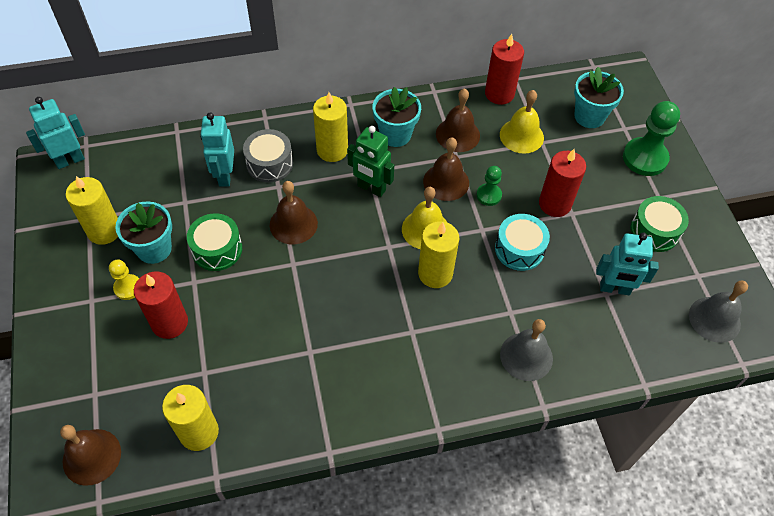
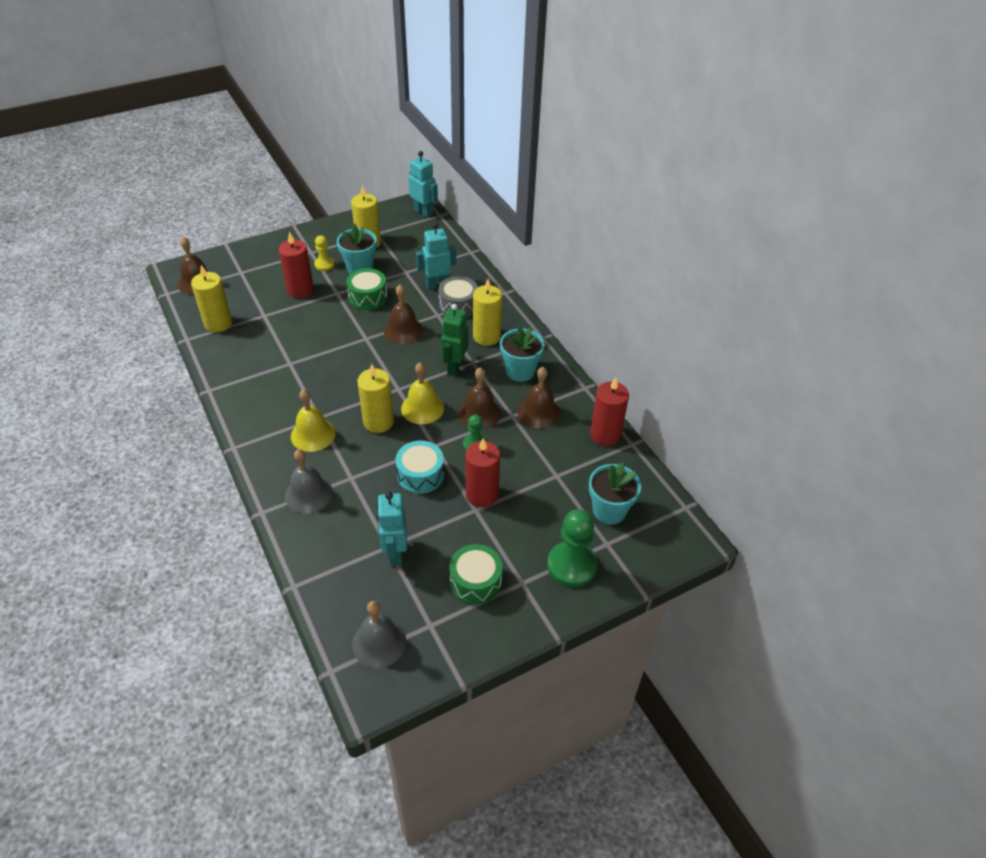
camera: 75 degrees right, 10 degrees down
yellow bell [500,90,544,154] -> yellow bell moved to [291,389,336,452]

